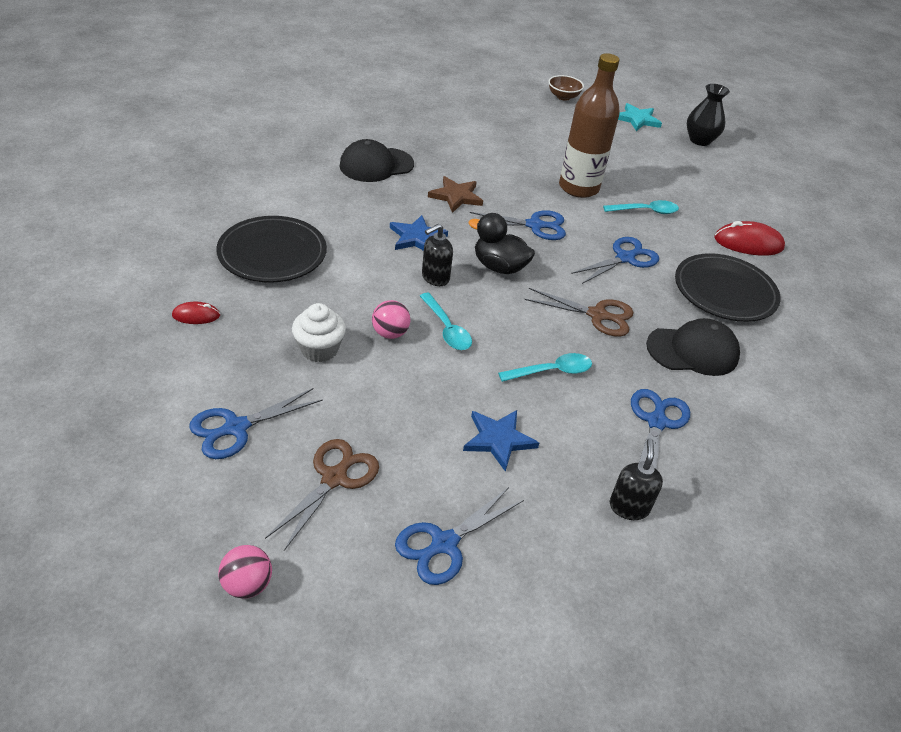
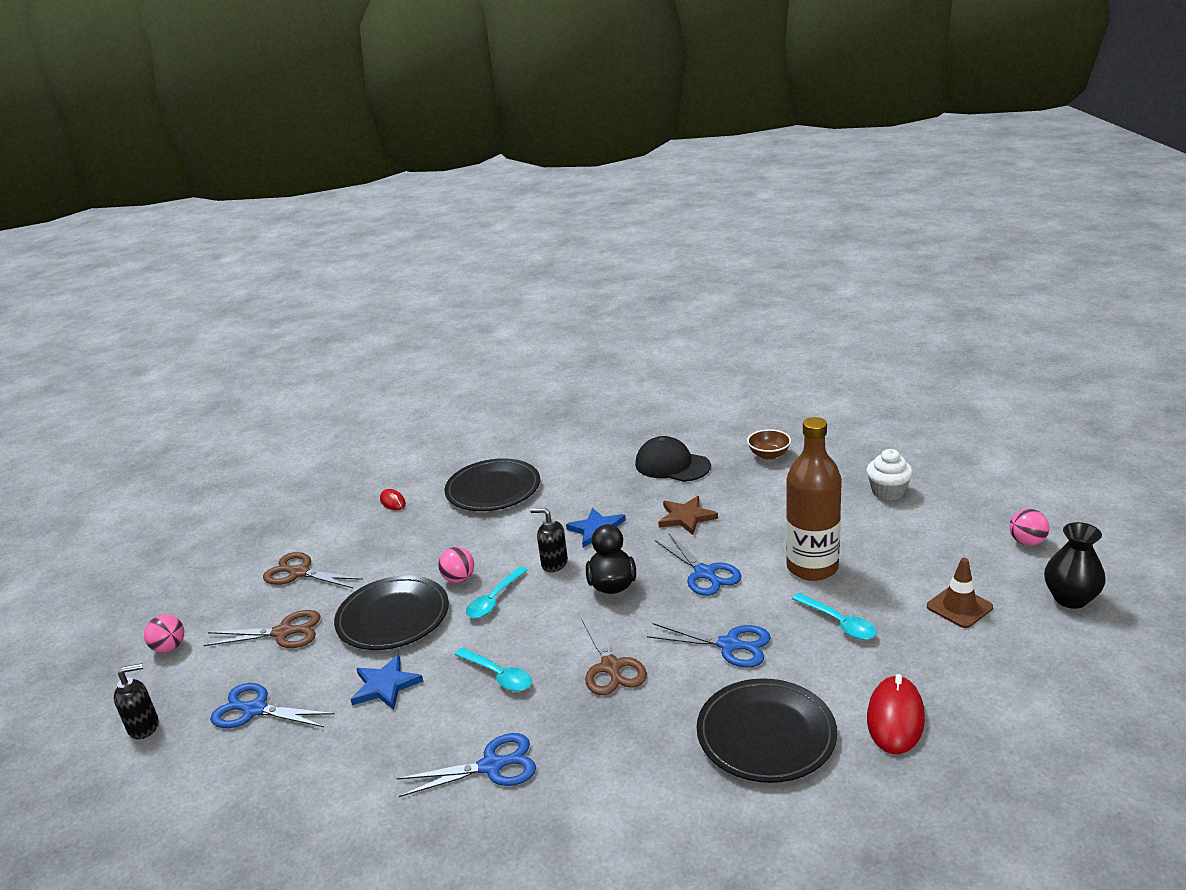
camera: 65 degrees right, 15 degrees down
blue scissors [189,388,323,459] -> brown scissors [263,552,363,588]
white cupcake [292,303,346,362] -> white cupcake moved to [866,449,913,501]
brown bowl [548,75,584,101] -> brown bowl moved to [747,429,791,460]
black soap dispenser [610,439,663,520] -> black soap dispenser moved to [114,663,159,739]
turquoise star [618,103,662,131] -> pink ball [1009,509,1049,546]
black cap [646,318,740,376] -> none
red mouse [714,221,785,256] -> red mouse turned 45 degrees clockwise [867,674,925,754]
none -> black plate [334,575,449,650]
none -> brown traffic cone [927,558,993,628]

